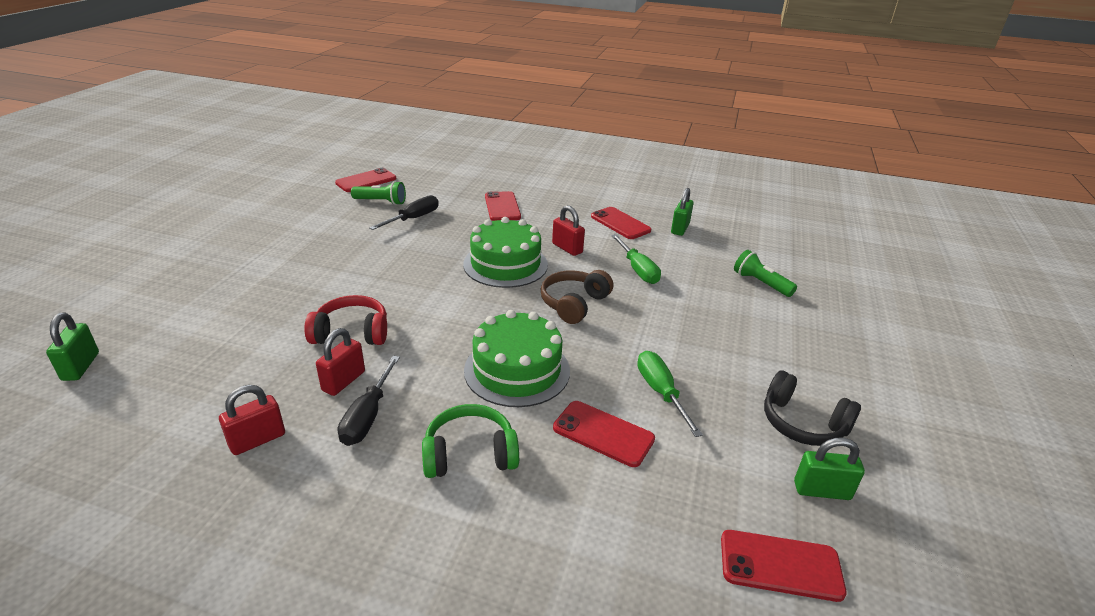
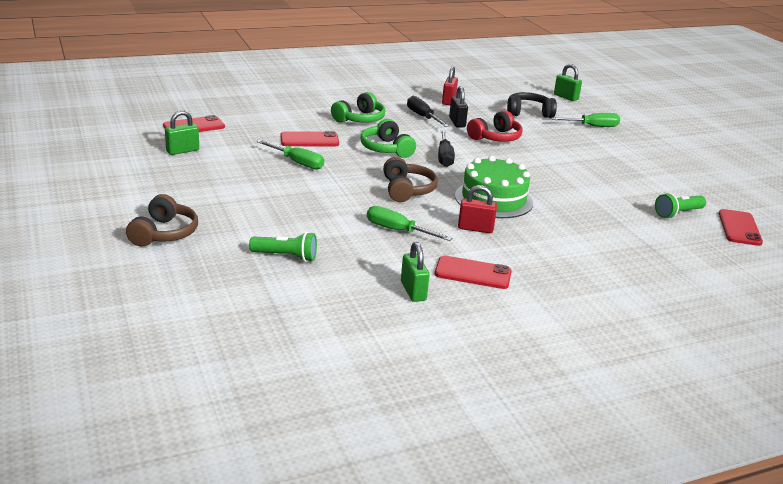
camera: 140 degrees right, 5 degrees down
red padlock [316,328,365,396] -> black padlock [449,86,468,127]
black screwdriver [369,195,439,230] -> black screwdriver moved to [438,130,455,167]
green cake [464,310,570,407] -> green headphones [361,119,416,158]
red phone [485,191,521,221] -> none
black headphones [764,370,861,446] -> black headphones moved to [507,92,557,118]
none -> brown headphones [126,194,198,247]
none -> green screwdriver [551,113,620,127]

